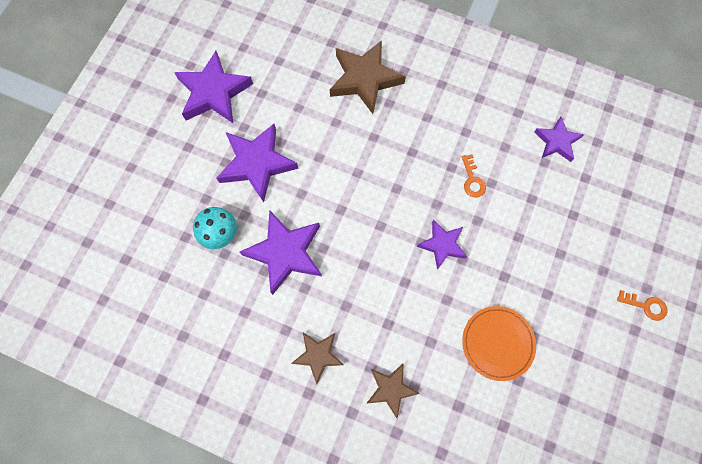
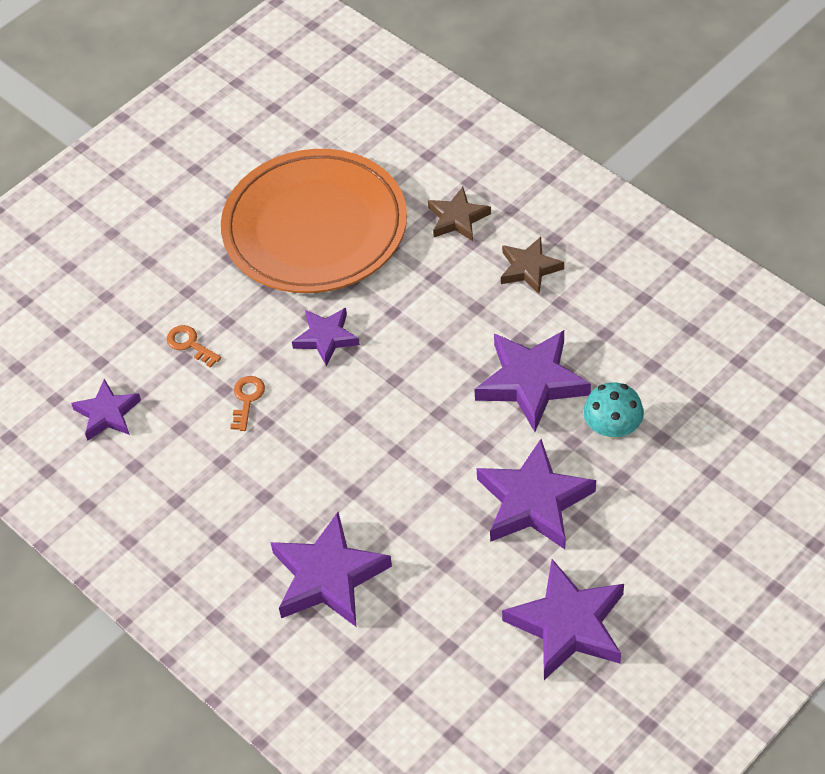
camera: 155 degrees left, 20 degrees down
brown star [330,40,406,114] -> purple star [270,512,392,627]
orange plate [462,306,536,381] -> orange plate [221,149,407,293], size x2.08
orange key [617,290,668,321] -> orange key moved to [167,325,221,368]

